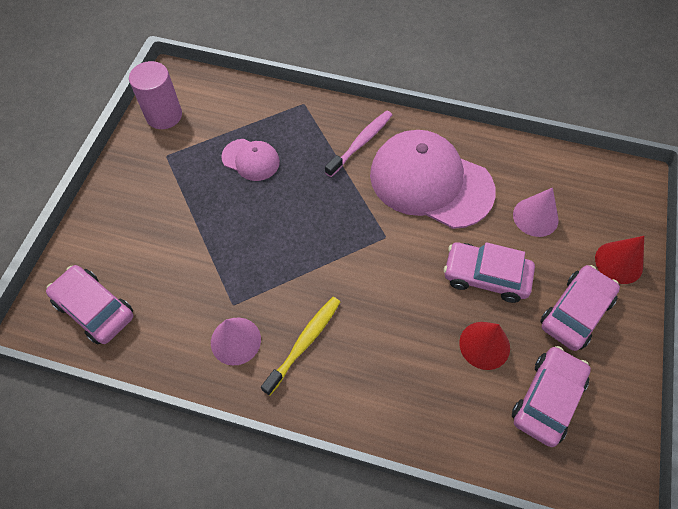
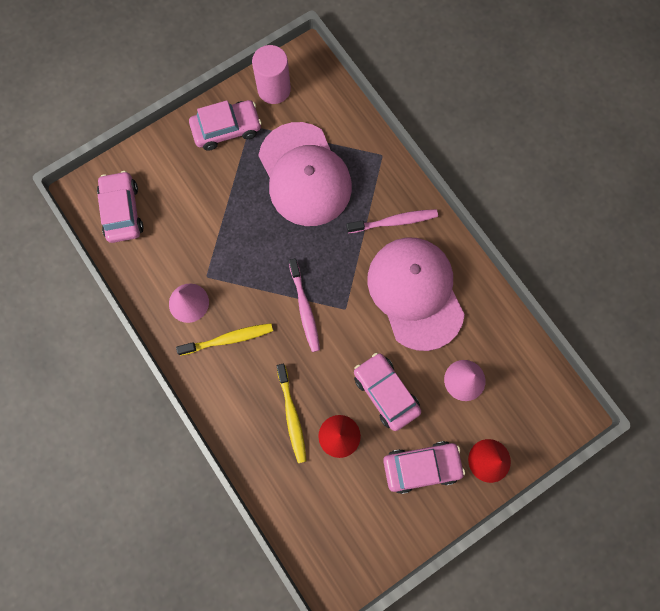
camera: 40 degrees right, 15 degrees up
pink cap [221,139,280,181] -> pink cap [258,122,352,226], size x2.08
pink car [512,346,591,447] -> pink car moved to [189,100,262,151]
none -> yellow toothbrush [277,364,306,463]
none -> pink toothbrush [289,258,320,352]

